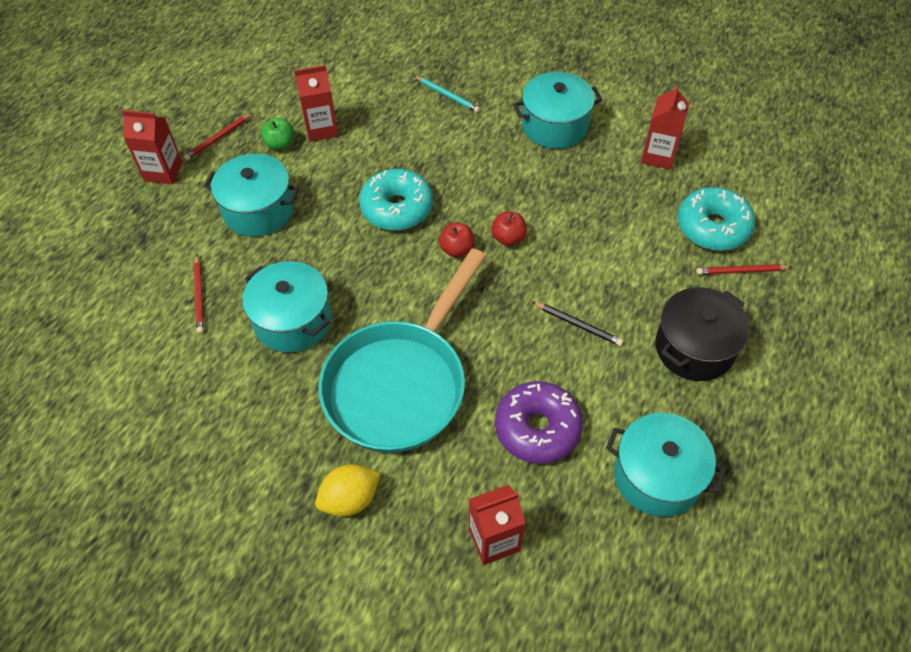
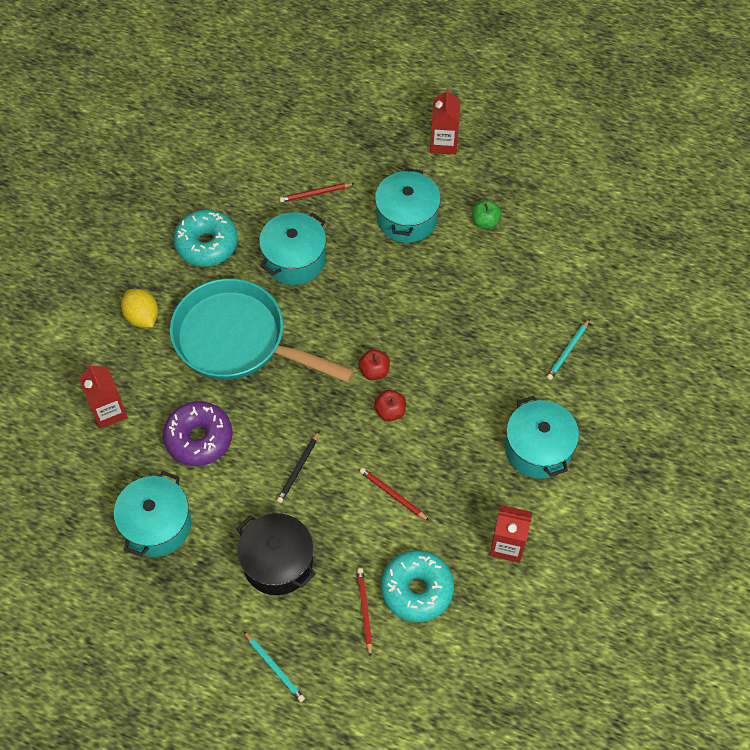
camera: 85 degrees right, 5 degrees up
red pencil [184,113,252,160] -> red pencil moved to [360,468,429,521]
red carton [294,65,338,142] -> none
turquoise donut [359,169,433,231] -> turquoise donut moved to [174,210,238,266]
none -> turquoise pencil [244,632,305,702]

